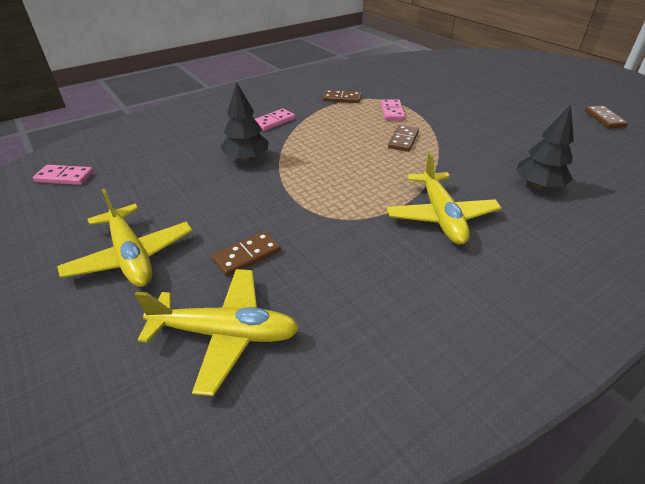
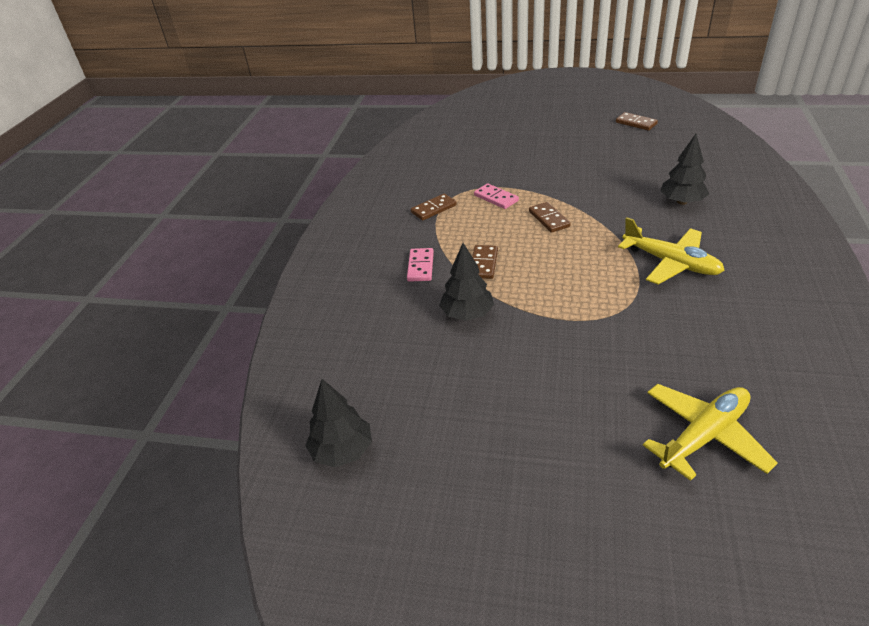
camera: 40 degrees left, 0 degrees up
pink domino [33,165,93,185] -> black tree [305,379,372,468]
yellow plane [57,188,192,287] -> none
brown domino [212,231,281,276] -> brown domino moved to [472,245,498,279]

